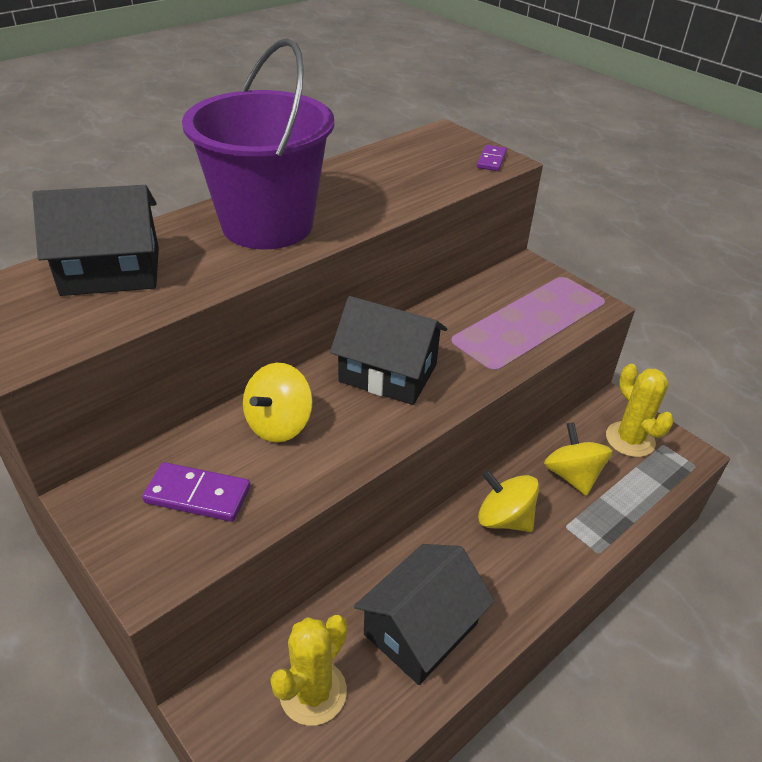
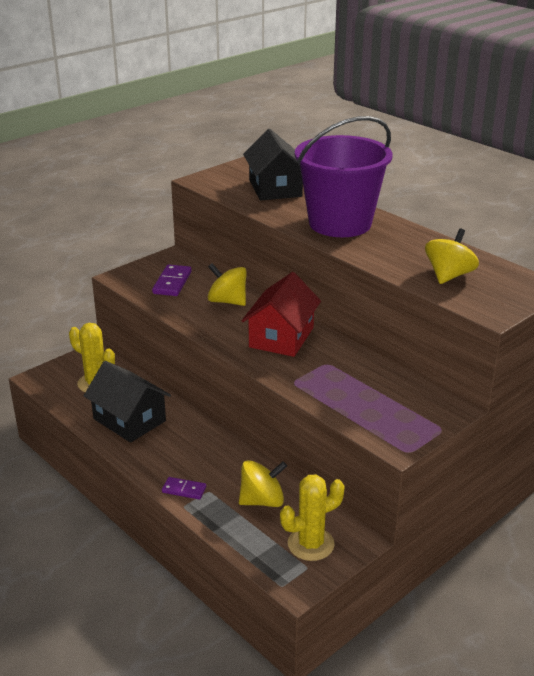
camera: 90 degrees right, 10 degrees down
black house [330,296,447,405] -> red house [241,272,321,357]
purple domino [477,145,507,171] -> purple domino moved to [162,477,206,499]
yellow spinning top [478,470,539,532] -> yellow spinning top moved to [425,229,479,284]

